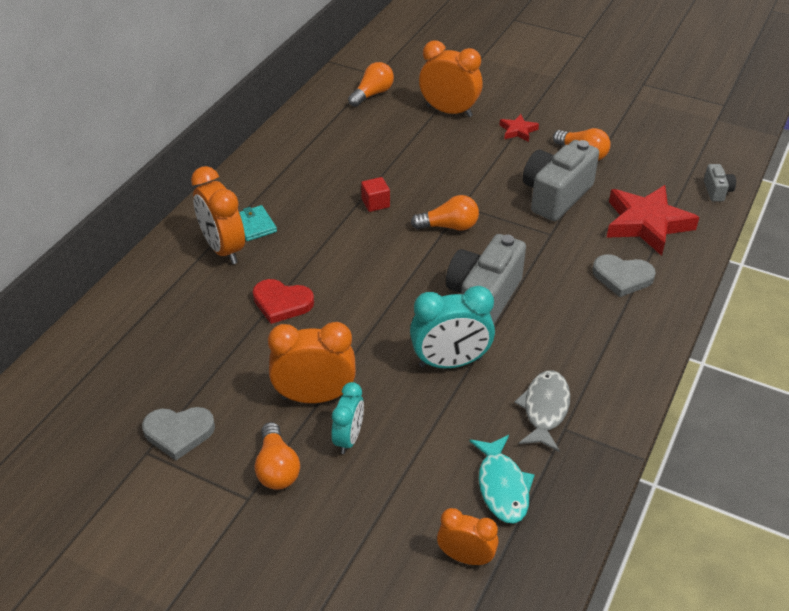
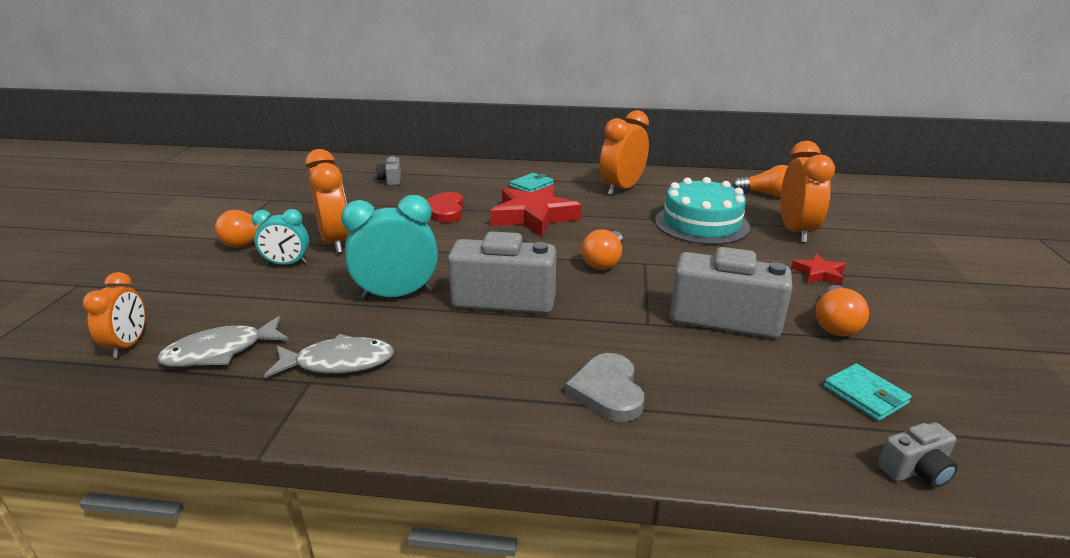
camera: 70 degrees right, 15 degrees down
grey heart [142,407,215,460] -> none
orange clock [191,166,245,264] -> orange clock moved to [600,110,649,195]
red cube [361,177,390,212] -> none
turquoise clock [410,286,495,368] -> turquoise clock turned 105 degrees clockwise [341,195,438,300]
orange light bulb [411,195,479,231] -> orange light bulb turned 45 degrees clockwise [582,229,623,270]
turquoise fish [469,435,535,524] -> grey fish [157,316,289,367]
red star [607,185,699,256] -> red star moved to [490,185,581,237]
none -> grey camera [376,156,401,186]
none -> turquoise cake [655,177,750,245]
none -> turquoise wallet [824,364,912,421]

